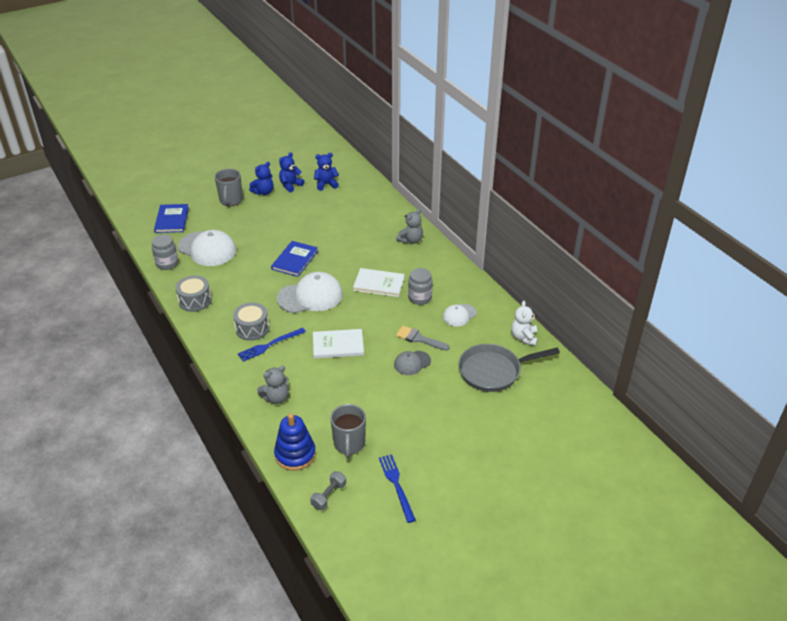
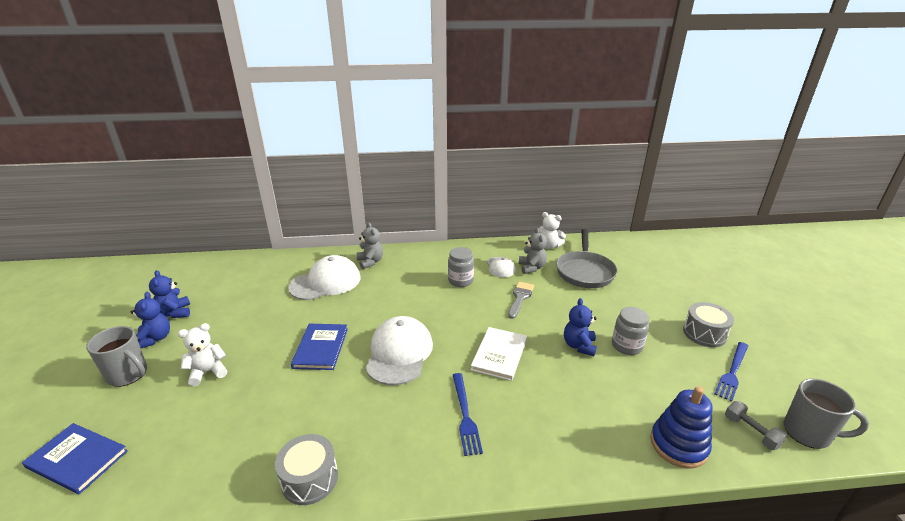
camera: 65 degrees left, 10 degrees down
grey jar [152,234,178,270] -> grey jar moved to [612,307,649,355]
white cap [178,230,236,266] -> white cap moved to [288,255,361,300]
grey drum [233,302,269,341] -> grey drum moved to [683,302,734,347]
grey teddy bear [257,366,289,404] -> grey teddy bear moved to [519,228,547,274]
blue book [271,241,318,277] -> blue book turned 45 degrees clockwise [291,324,348,370]
blue teddy bear [314,153,339,191] -> blue teddy bear moved to [564,298,597,356]
grey mug [330,404,366,458] -> grey mug moved to [784,378,869,449]
white book [353,268,405,297] -> none
blue fork [379,454,416,523] -> blue fork turned 60 degrees counterclockwise [715,342,748,402]
grey cap [394,351,431,375] -> none
grey brush [396,326,450,351] -> grey brush turned 150 degrees clockwise [508,282,534,319]
none -> white teddy bear [178,323,227,386]

